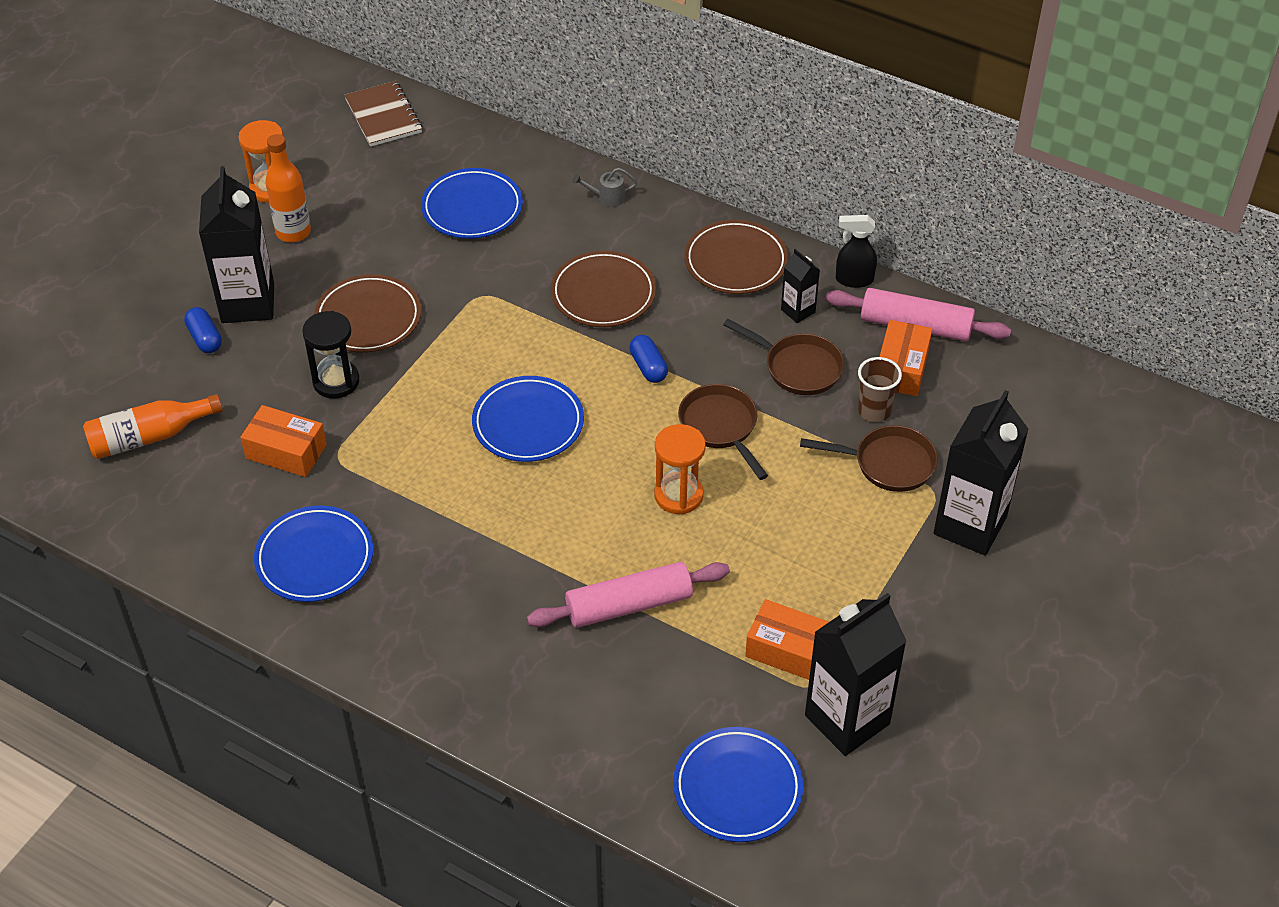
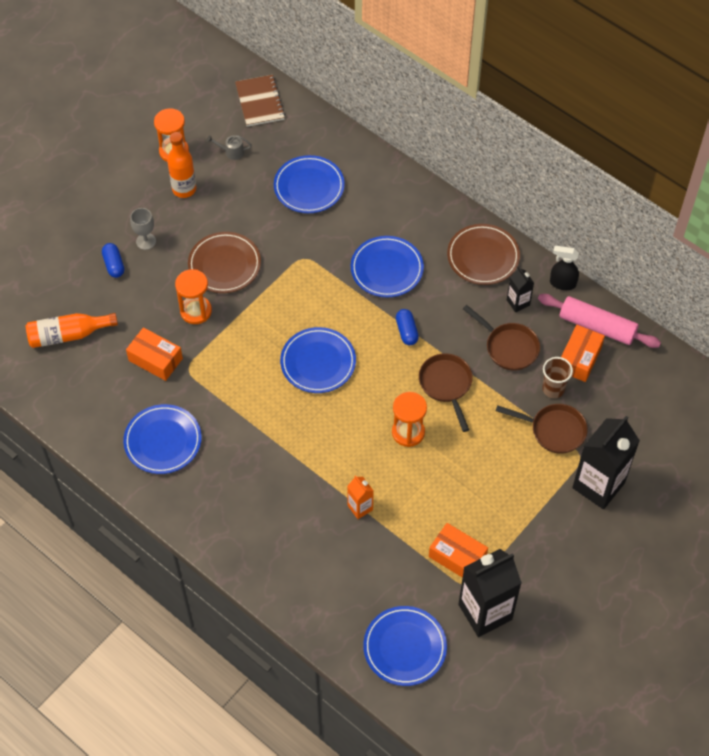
camera: 10 degrees right, 10 degrees up
black carton [199,166,274,323] -> grey goblet [130,208,156,250]
black hourglass [302,311,360,399] -> orange hourglass [175,269,212,324]
pink rolling pin [527,562,730,628] -> orange carton [347,475,374,519]
brown plate [551,250,656,327] -> blue plate [351,236,424,297]
grey watering can [572,168,637,207] -> grey watering can moved to [206,135,252,160]

